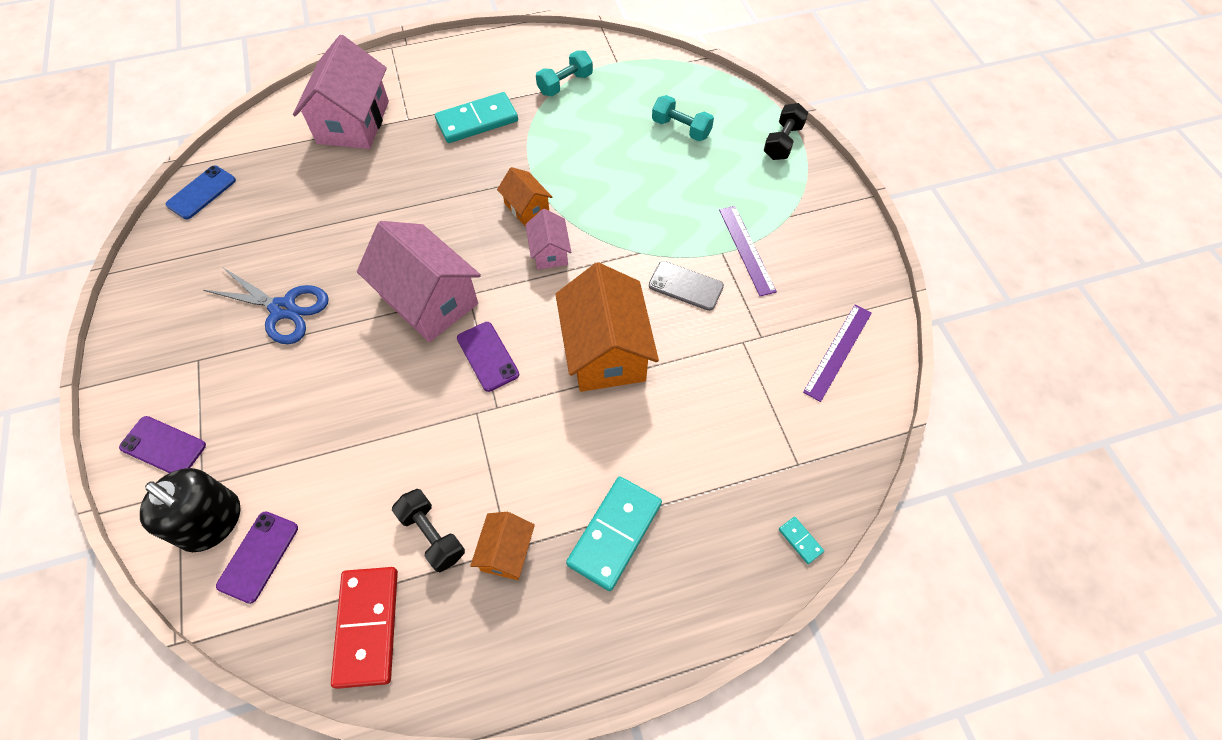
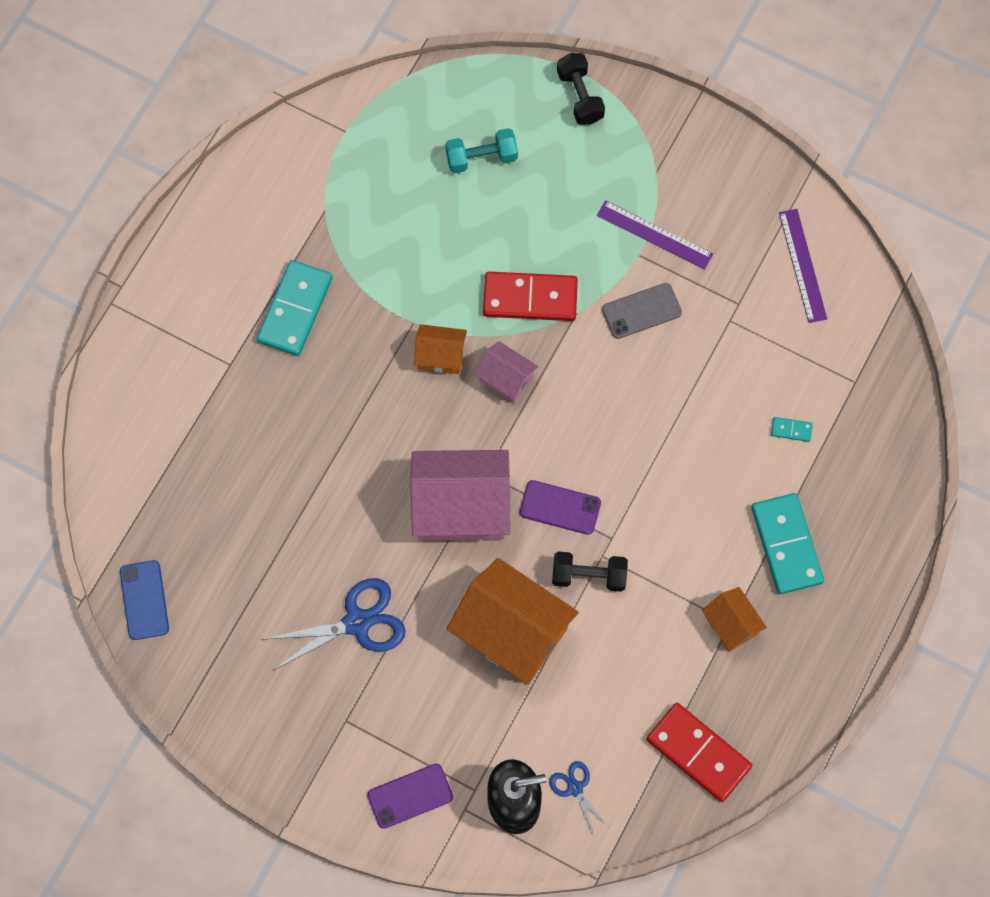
camera: 45 degrees left, 10 degrees up
purple phone [216,511,298,604] -> blue scissors [549,761,608,836]
pink house [293,35,389,149] -> none
black dumbbell [392,489,465,572] -> black dumbbell moved to [552,551,628,592]
turquoise dumbbell [536,50,593,96] -> none
orange house [555,263,659,392] -> orange house moved to [447,558,579,684]
turquoise domino [779,517,824,564] -> turquoise domino moved to [771,417,813,442]
none -> red domino [483,271,578,321]

